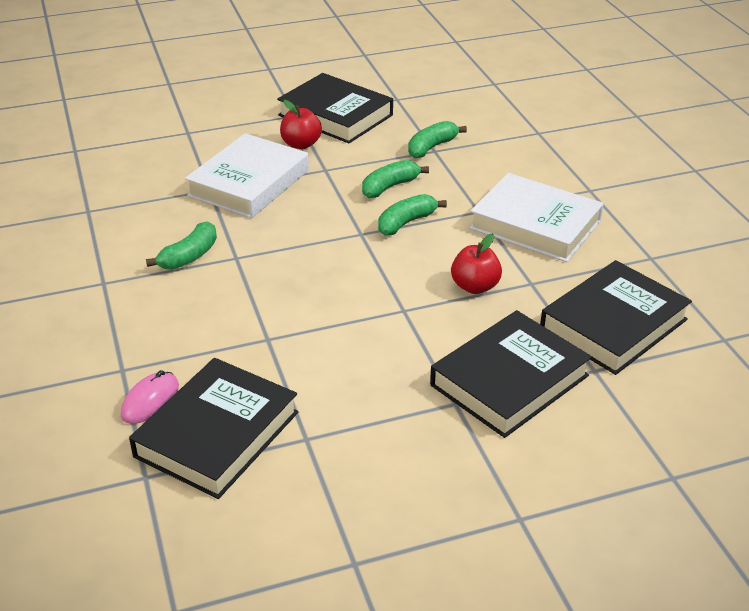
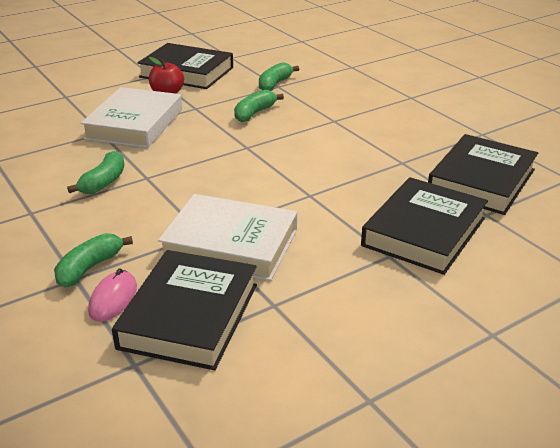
camera: 15 degrees left, 5 degrees down
green banana [378,194,447,236] -> green banana moved to [54,233,133,287]
red apple [451,234,502,294] -> none
white book [469,173,604,262] -> white book moved to [158,194,297,281]

